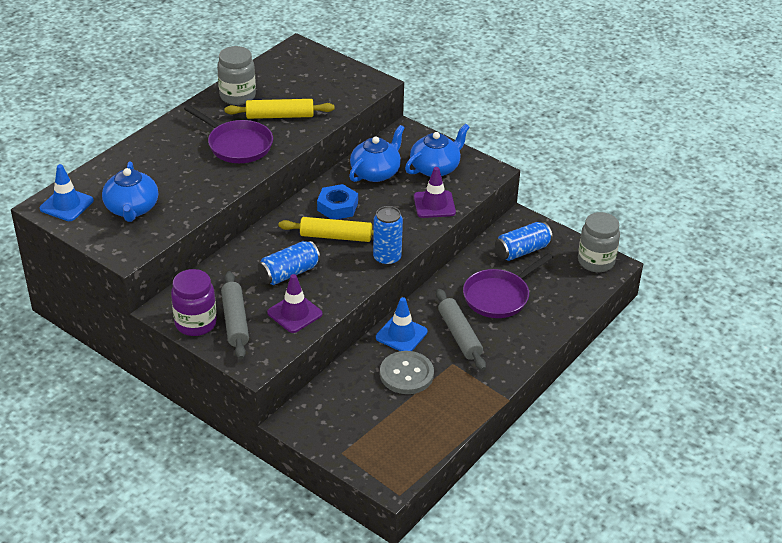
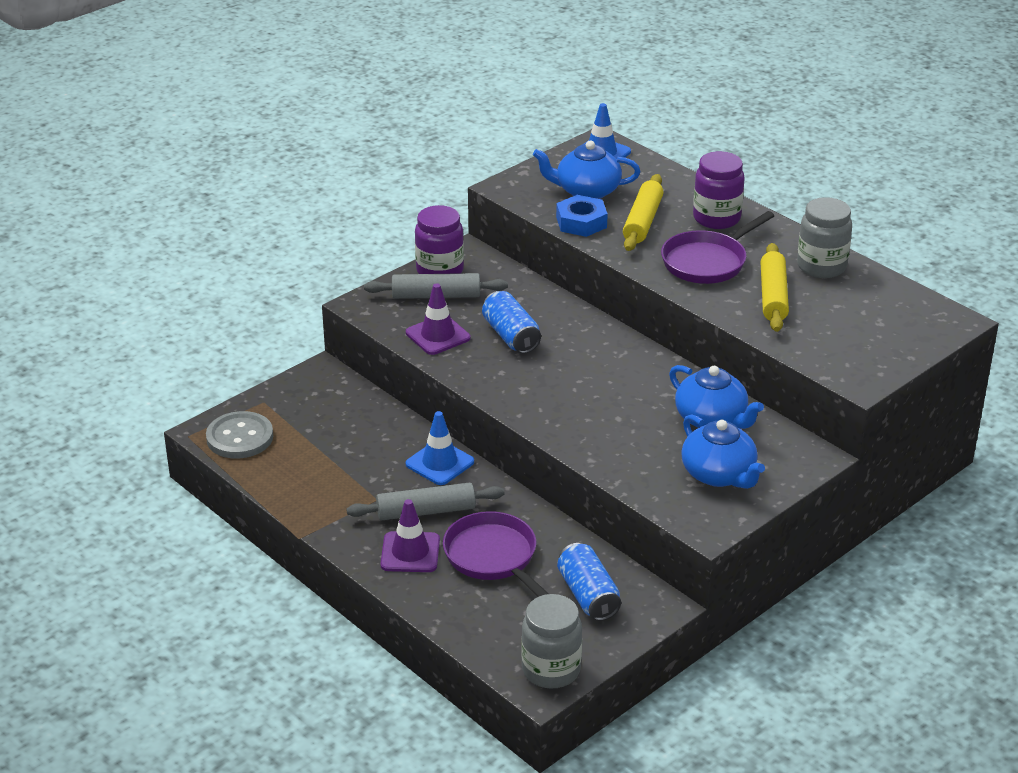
camera: 100 degrees right, 5 degrees down
yellow rolling pin [278,217,374,242] -> yellow rolling pin moved to [623,174,664,251]
blue nut [317,184,358,220] -> blue nut moved to [556,195,608,237]
blue can [373,206,403,266] -> none
grey button [380,351,434,394] -> grey button moved to [206,411,273,459]
purple traffic cone [414,167,456,218] -> purple traffic cone moved to [380,499,440,572]
none -> purple jar [693,151,745,229]

